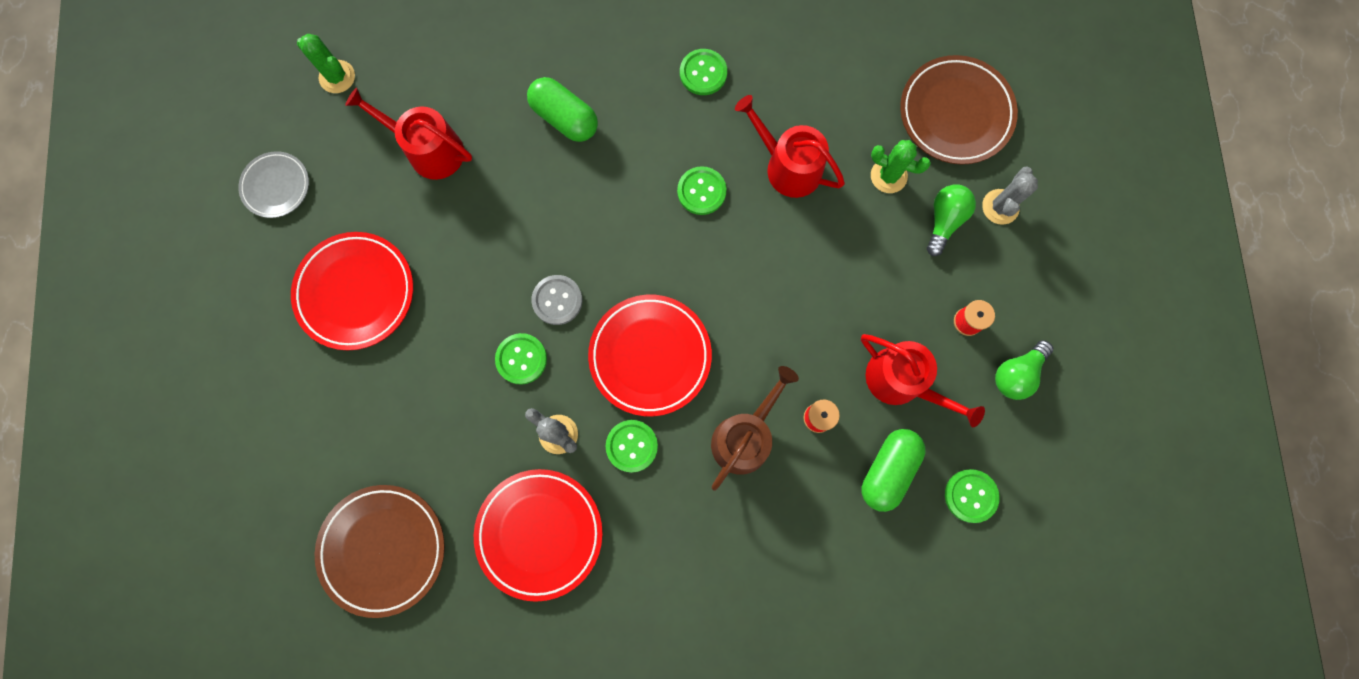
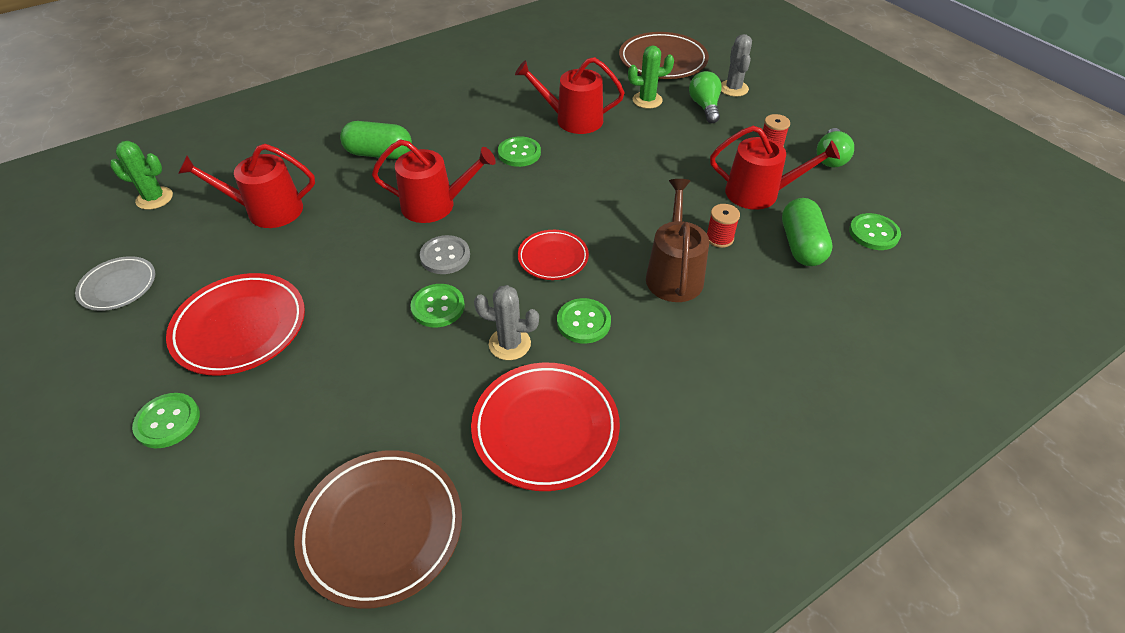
camera: 30 degrees left, 30 degrees down
red plate [588,295,712,416] -> red plate [518,230,589,280], size x0.59
green button [680,49,727,95] -> green button moved to [132,393,200,448]
none -> red watering can [372,139,496,223]

